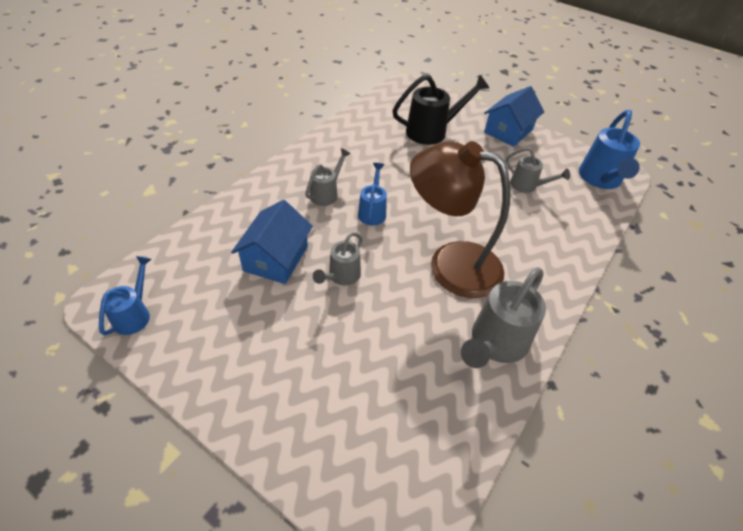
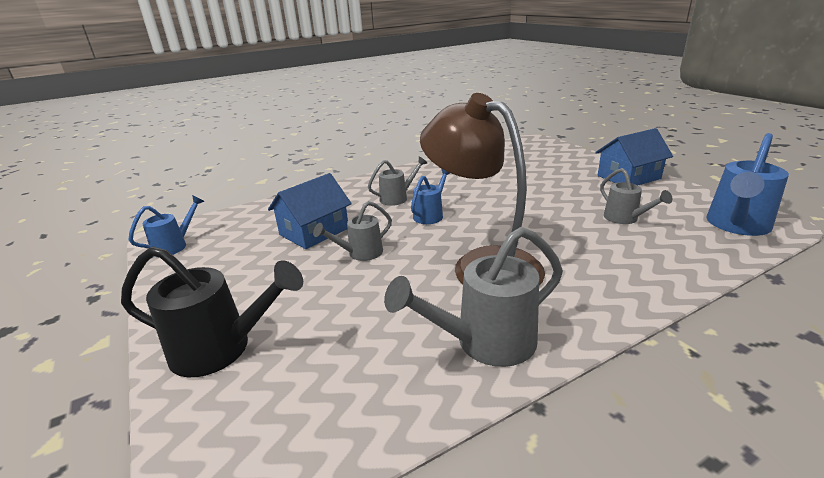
camera: 30 degrees right, 20 degrees down
black watering can [392,74,489,145] -> black watering can moved to [121,246,303,377]

